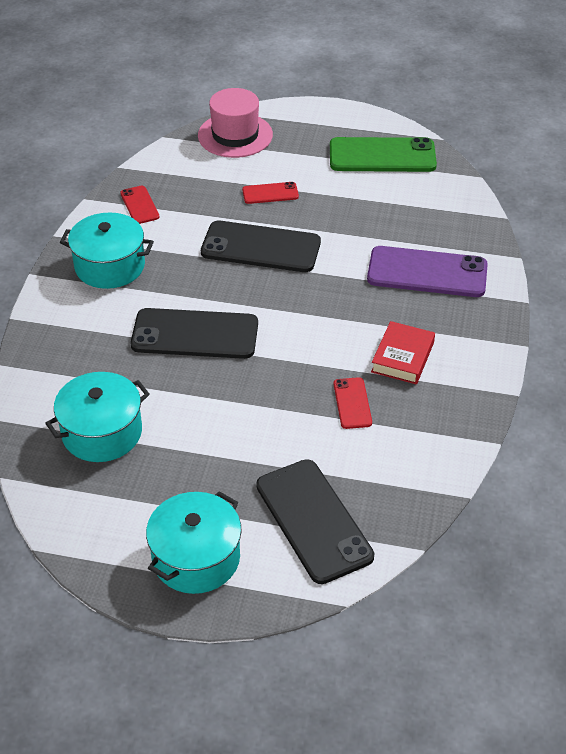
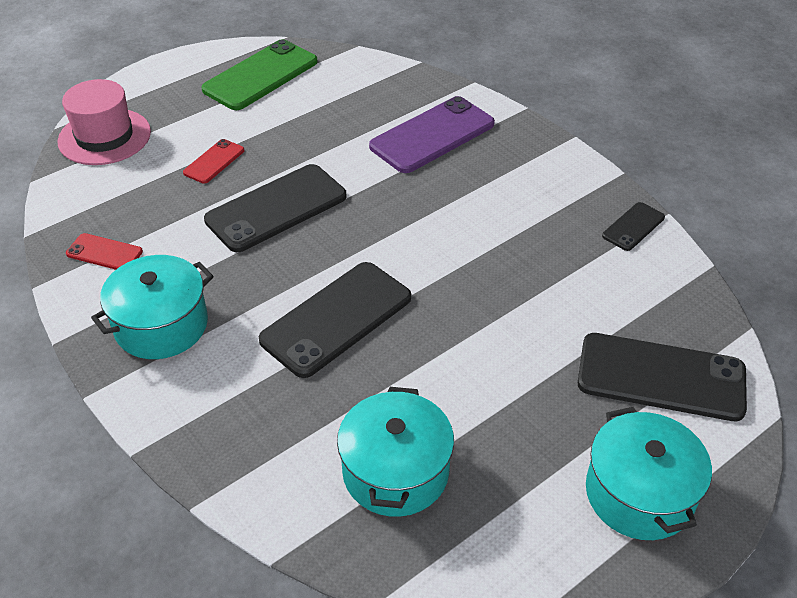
camera: 50 degrees left, 0 degrees up
red phone [334,377,372,429] -> none
red book [371,321,435,384] -> none
none -> black phone [602,202,665,251]

